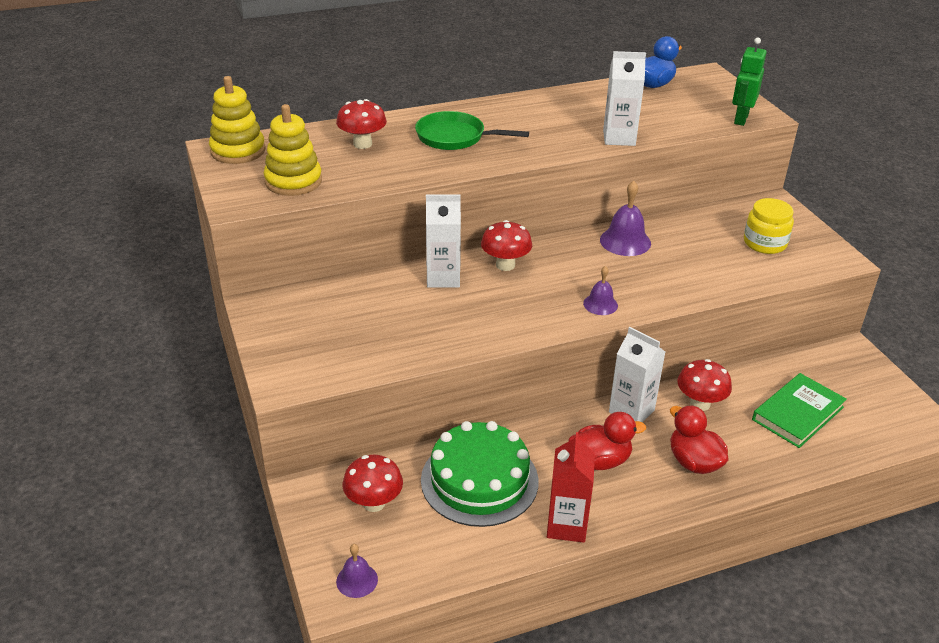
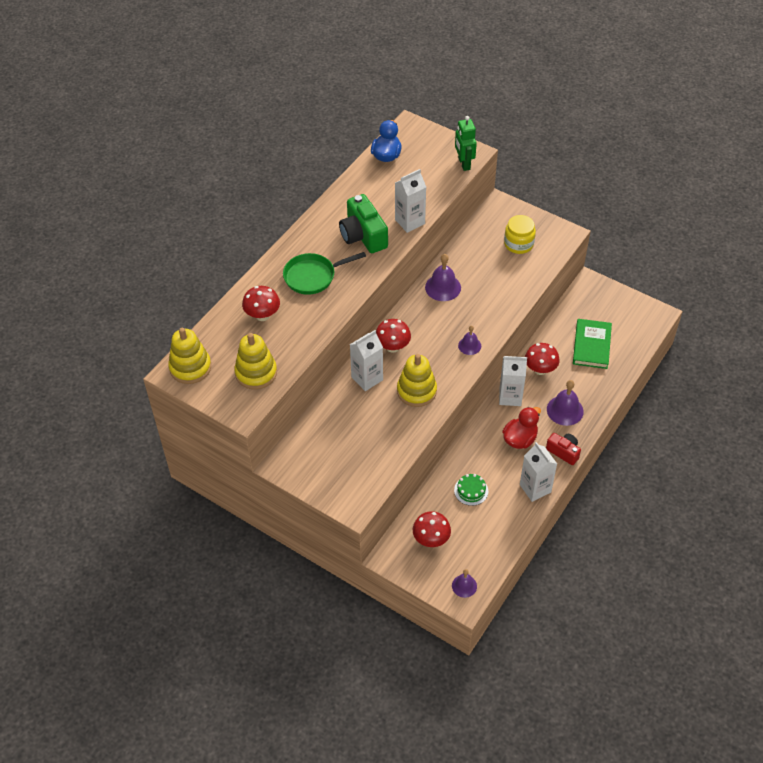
camera: 35 degrees left, 15 degrees up
green cake [421,421,539,527] -> green cake [454,474,488,506], size x0.45
red carton [547,432,595,543] -> white carton [520,442,557,502]
red duck [670,406,728,474] -> purple bell [547,380,584,426]
none -> green camera [339,194,388,253]
none -> yellow stacking toy [397,354,437,407]
none -> red camera [546,433,581,465]

